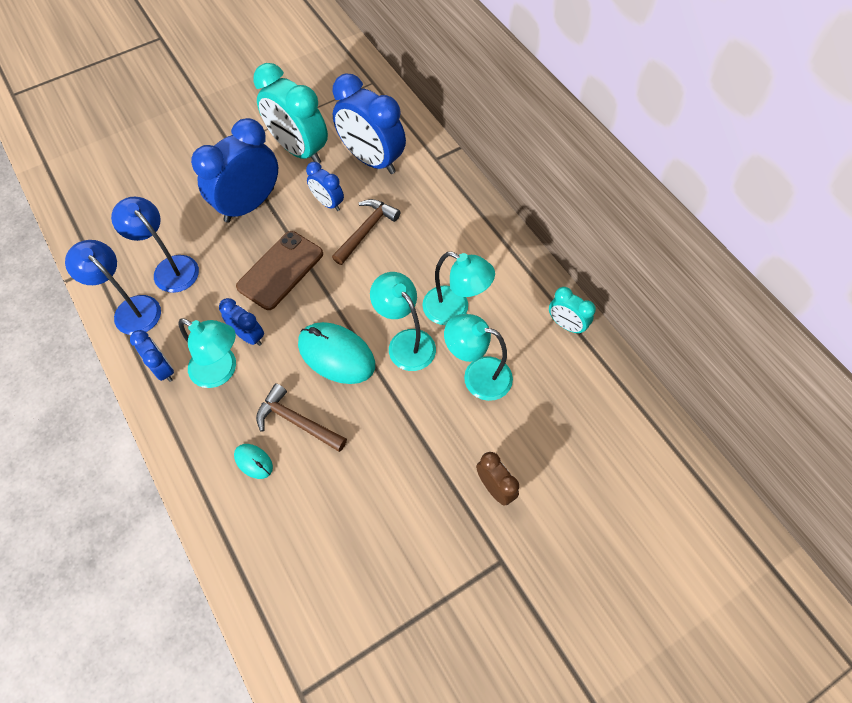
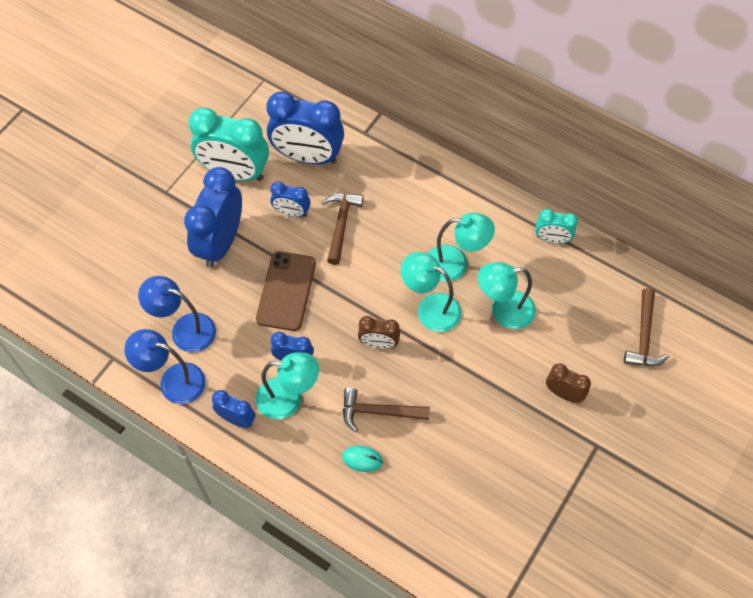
camera: 25 degrees left, 0 degrees up
turquoise mouse [298,322,375,384] -> brown clock [358,316,400,349]
none -> brown hammer [624,288,669,366]

